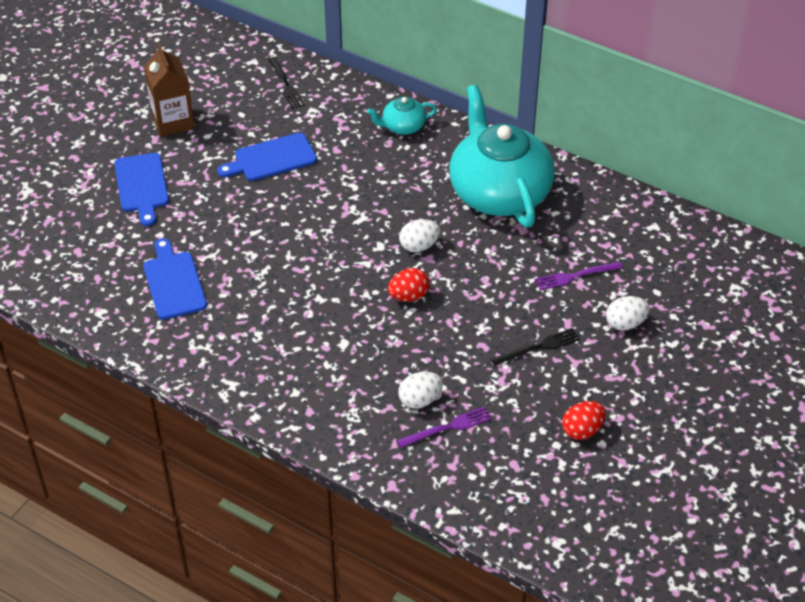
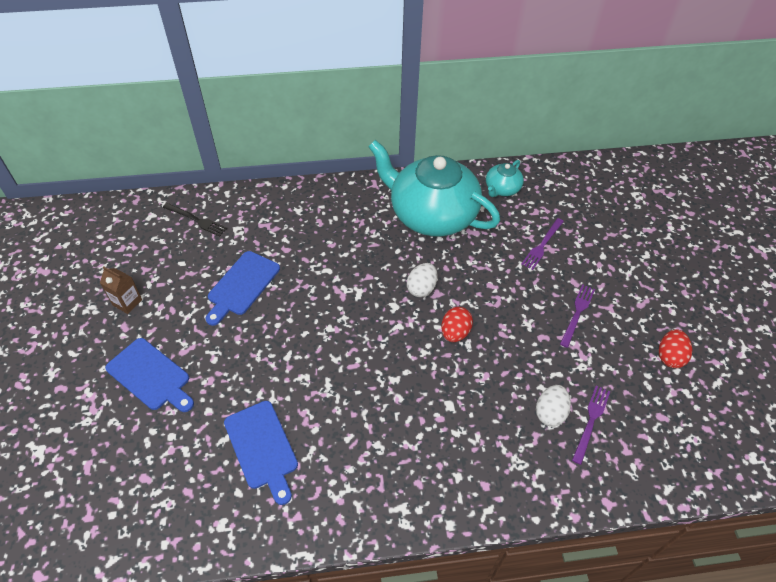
camera: 40 degrees left, 5 degrees up
blue cutting board [143,238,207,320] -> blue cutting board turned 150 degrees counterclockwise [224,401,298,505]
brown carton [144,44,195,137] -> brown carton [100,266,142,314], size x0.60
turquoise teapot [367,97,437,135] -> turquoise teapot moved to [486,160,524,197]
black fork [491,328,580,366] -> purple fork [560,284,595,348]
white egg [606,296,650,331] -> none

